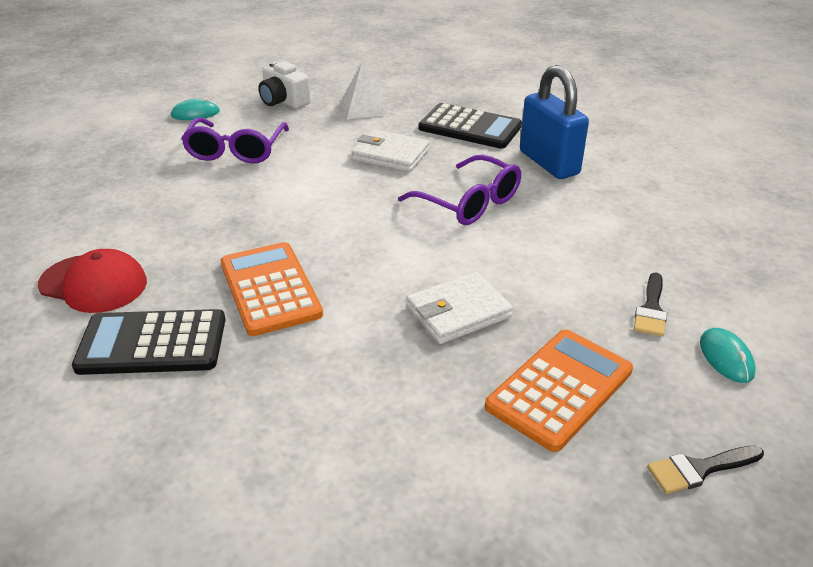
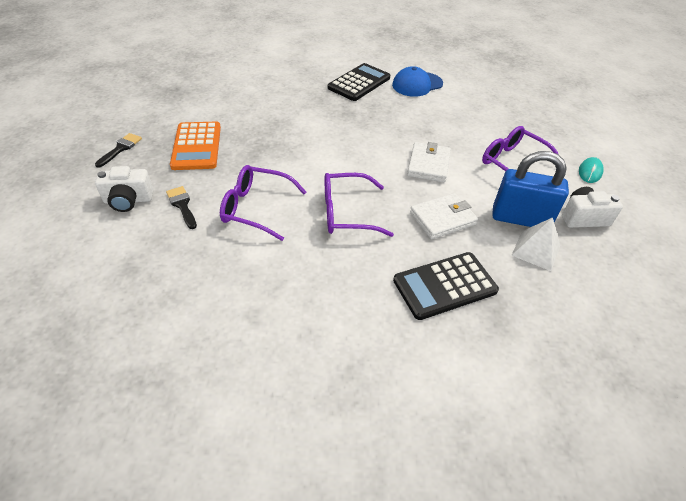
camera: 130 degrees right, 10 degrees up
red cap [38,249,147,313] -> blue cap [392,66,443,97]
orange calculator [220,242,323,336] -> none
white wallet [406,272,513,344] -> white wallet moved to [407,142,451,182]
blue padlock [520,65,589,179] -> blue padlock moved to [492,151,569,227]
turquoise mouse [700,328,756,383] -> white camera [95,166,153,212]
none -> purple glasses [220,165,306,241]

